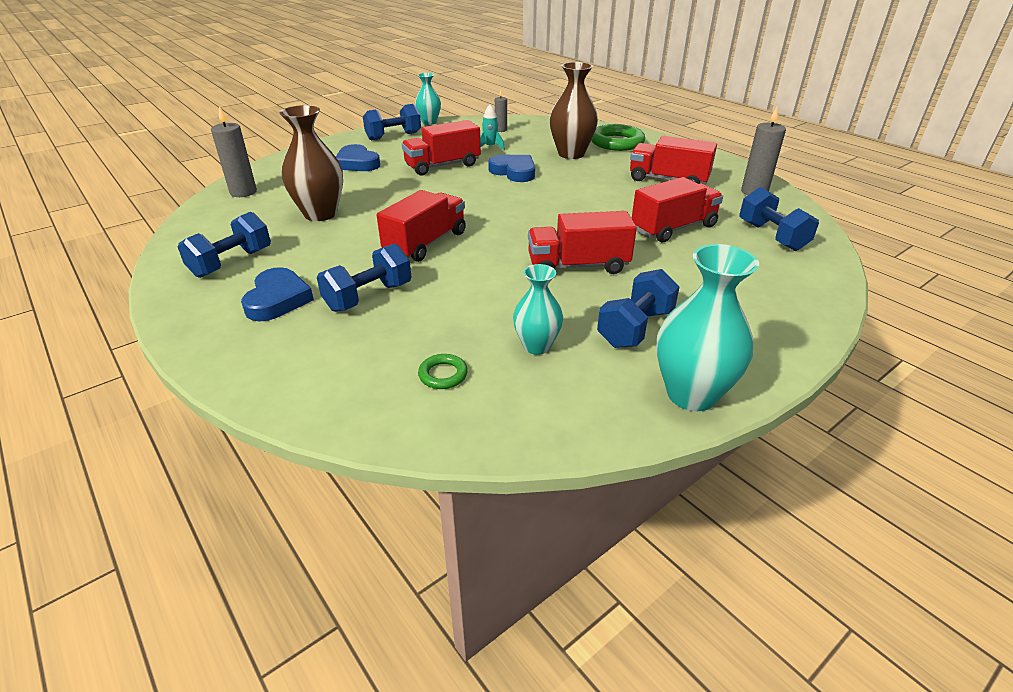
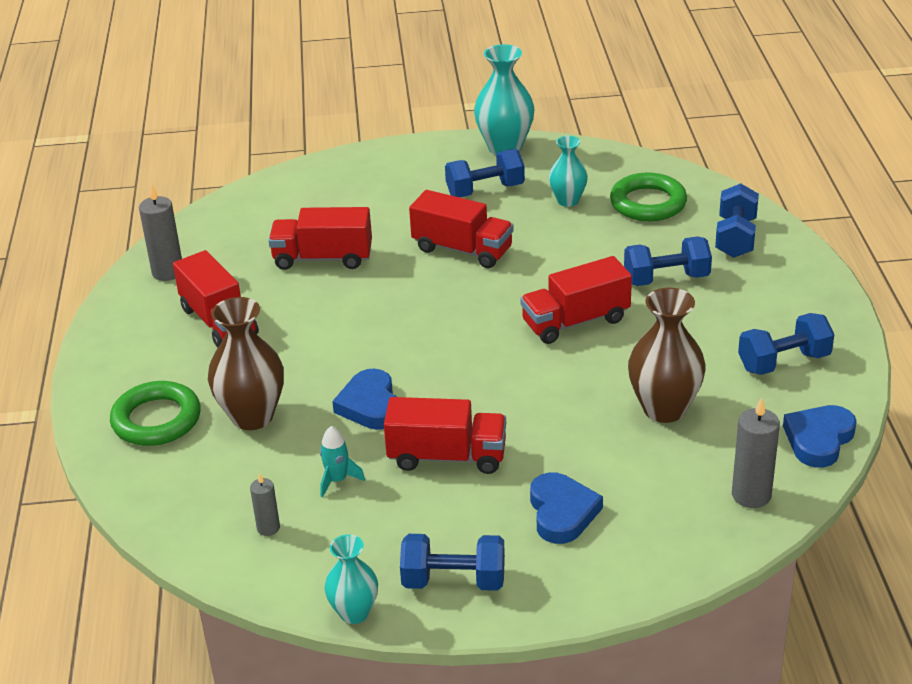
camera: 145 degrees left, 0 degrees up
blue heart [241,267,314,322] -> blue heart moved to [783,405,857,468]
green ring [418,354,468,389] -> green ring [610,173,687,221], size x2.06
blue dumbbell [739,187,819,251] -> blue dumbbell moved to [715,184,759,258]

